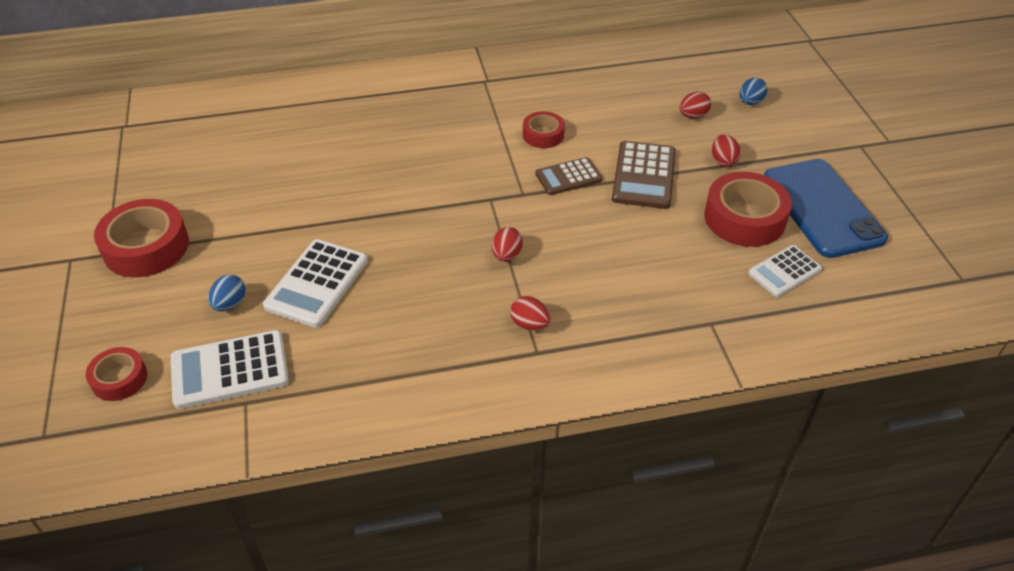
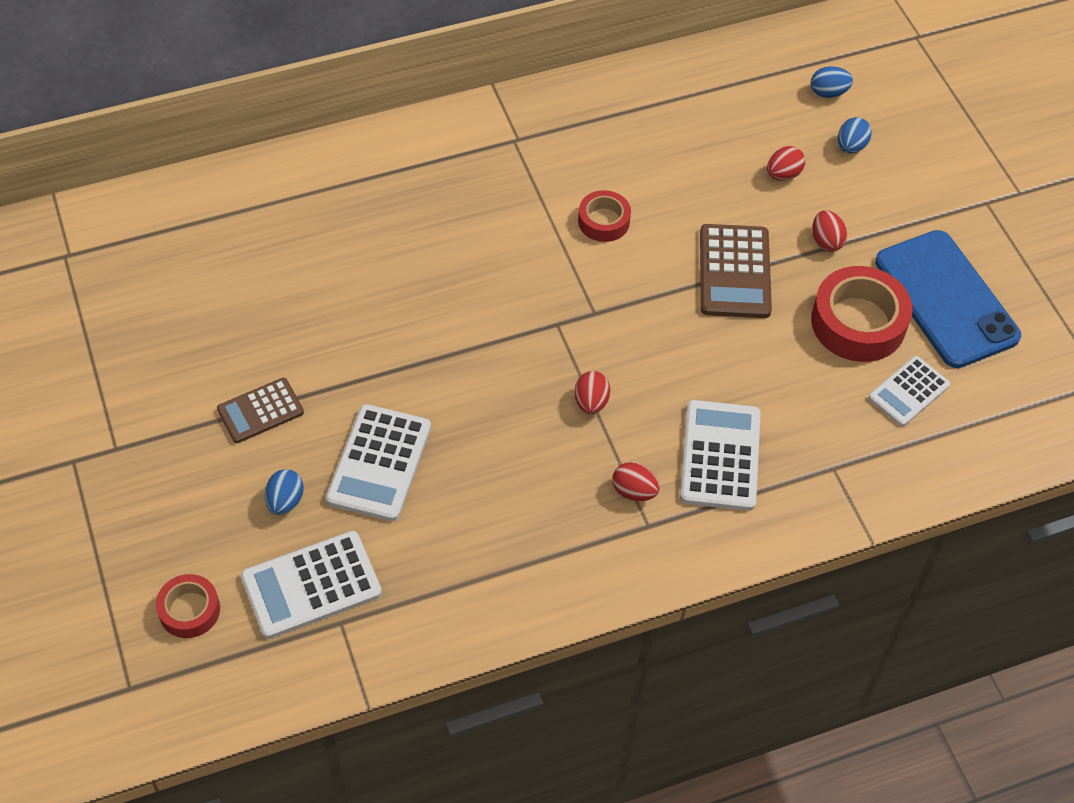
camera: 10 degrees left, 10 degrees up
red tape [94,199,189,277] -> none
brown calculator [535,157,602,195] -> brown calculator moved to [217,378,304,443]
none -> white calculator [680,400,761,511]
none -> blue egg [811,66,853,98]

